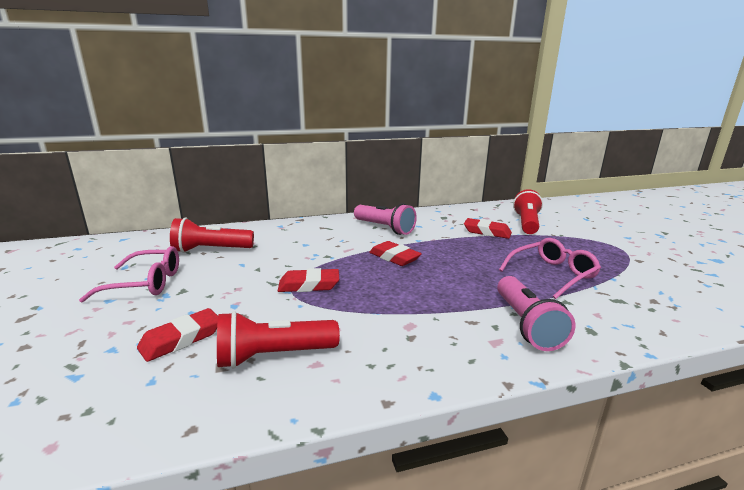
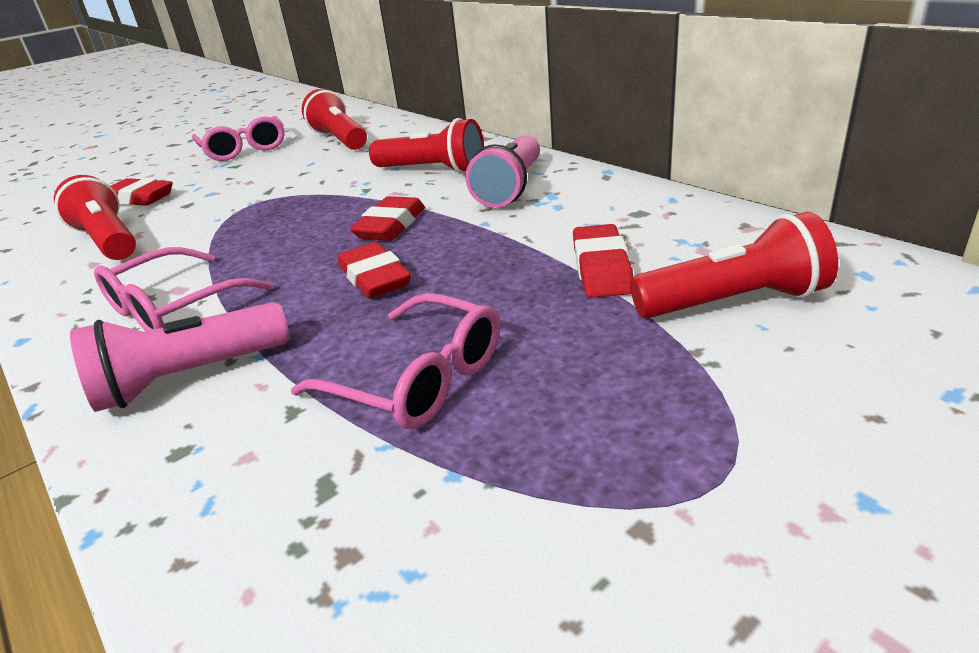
camera: 70 degrees right, 10 degrees up
red eraser [278,268,339,292] -> red eraser moved to [338,242,411,299]
none -> pink glasses [94,247,274,331]
none -> red flashlight [369,118,484,174]

